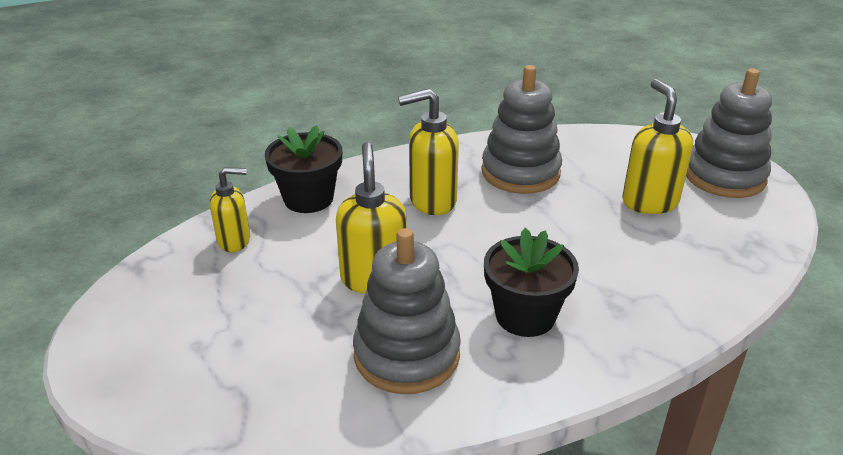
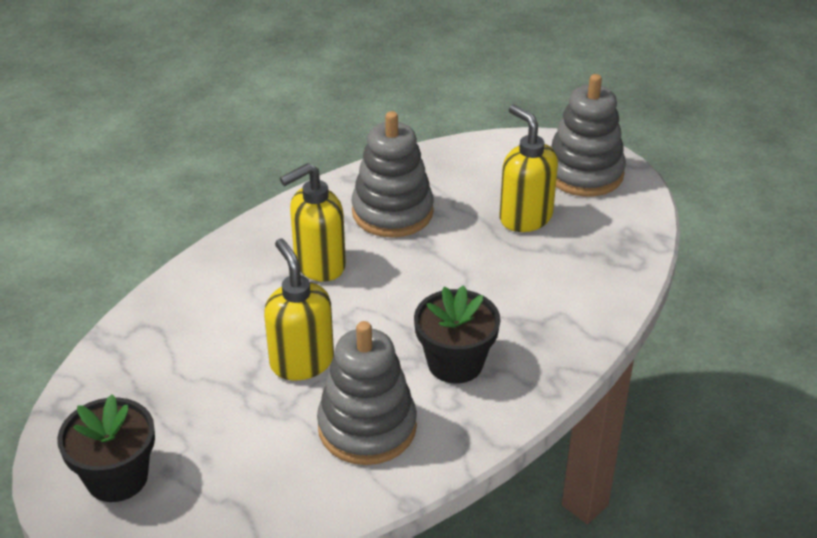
camera: 20 degrees left, 5 degrees up
yellow soap dispenser [210,167,250,252] -> none
black flower pot [265,125,342,213] -> black flower pot moved to [57,394,155,502]

